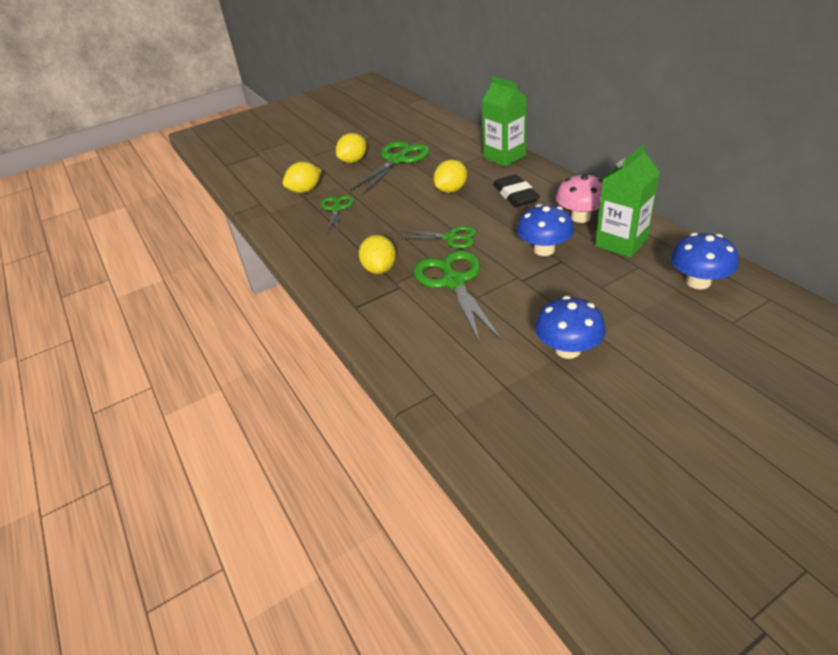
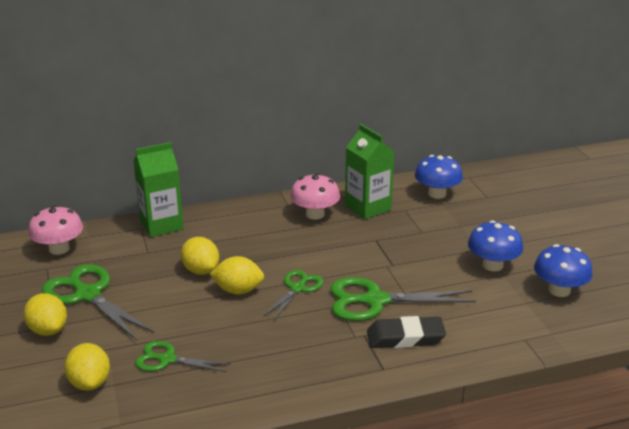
camera: 80 degrees left, 10 degrees down
yellow lemon [359,235,396,274] -> yellow lemon moved to [210,256,264,295]
black eraser [493,174,540,207] -> black eraser moved to [367,316,446,348]
blue mushroom [517,204,574,256] -> blue mushroom moved to [534,244,593,297]
none -> pink mushroom [28,205,83,255]

